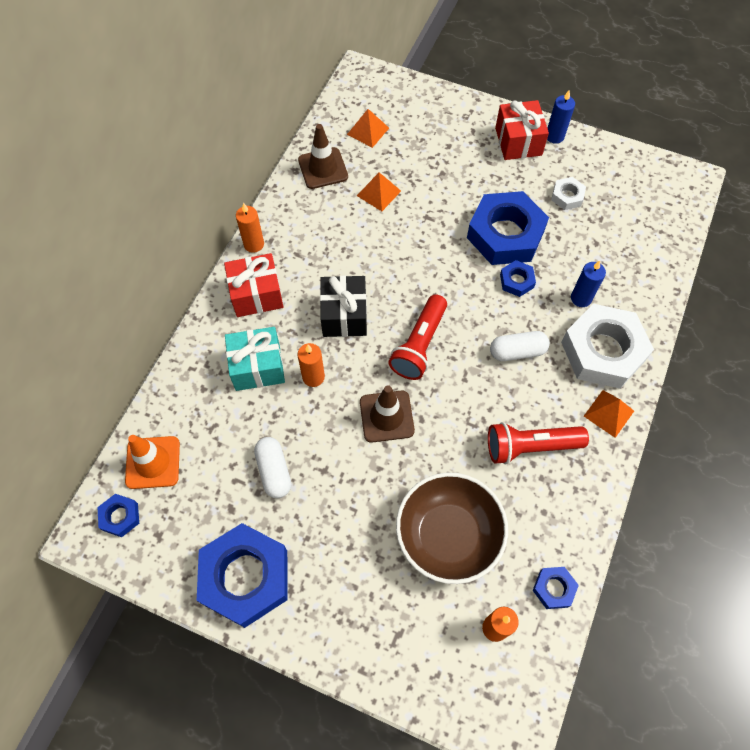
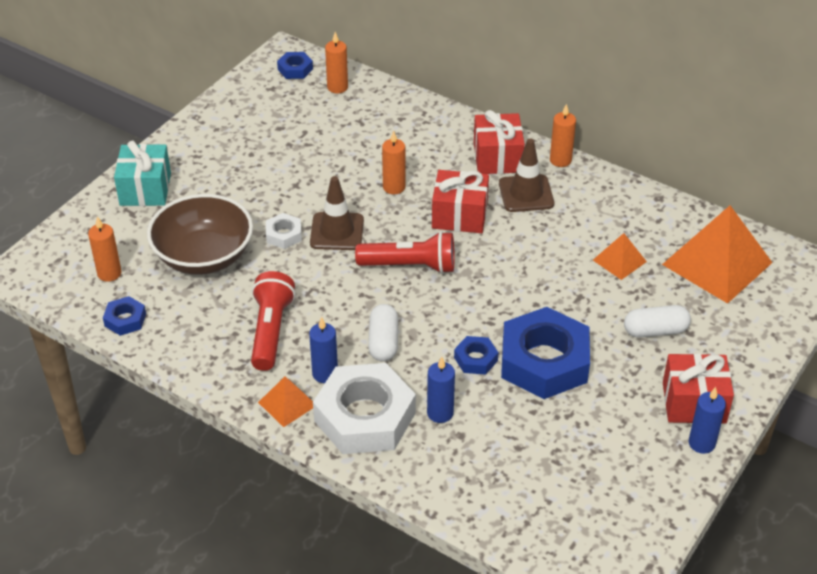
camera: 100 degrees right, 20 degrees down
orange traffic cone [125,435,180,489] -> orange candle [325,32,348,93]
blue nut [197,523,288,628] -> none
turquoise gift [225,327,285,391] -> turquoise gift moved to [114,141,171,206]
white capsule [254,437,291,498] -> white capsule moved to [624,305,691,338]
brown traffic cone [298,124,348,189] -> brown traffic cone moved to [499,139,554,212]
black gift [320,276,367,337] -> red gift [432,170,489,233]
orange pyramid [347,109,389,148] -> orange pyramid [662,205,772,304], size x2.04
red flashlight [388,294,447,380] -> red flashlight turned 150 degrees clockwise [355,231,454,274]
white nut [551,177,586,210] -> white nut moved to [266,213,302,249]
none -> blue candle [309,317,338,383]

